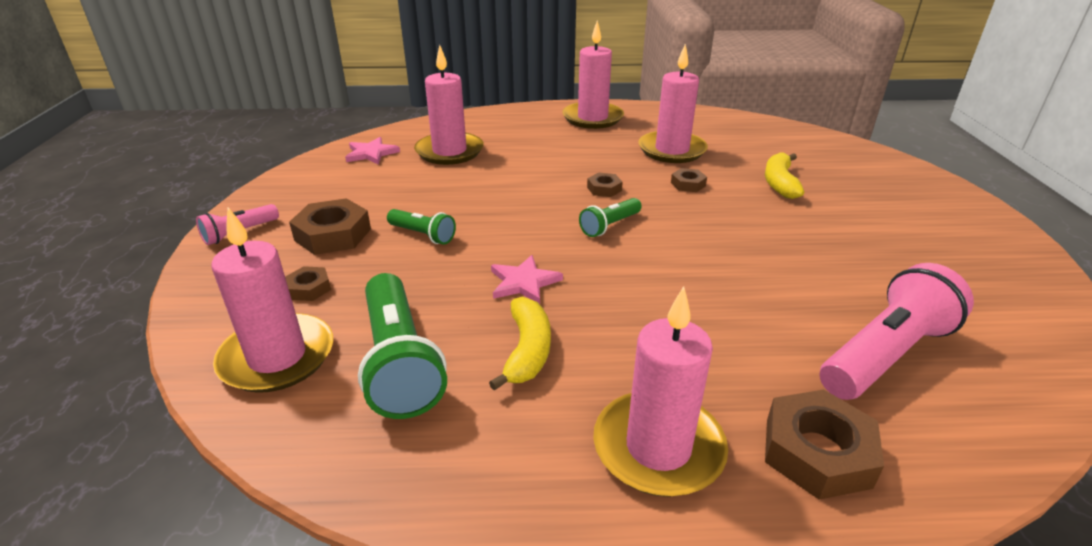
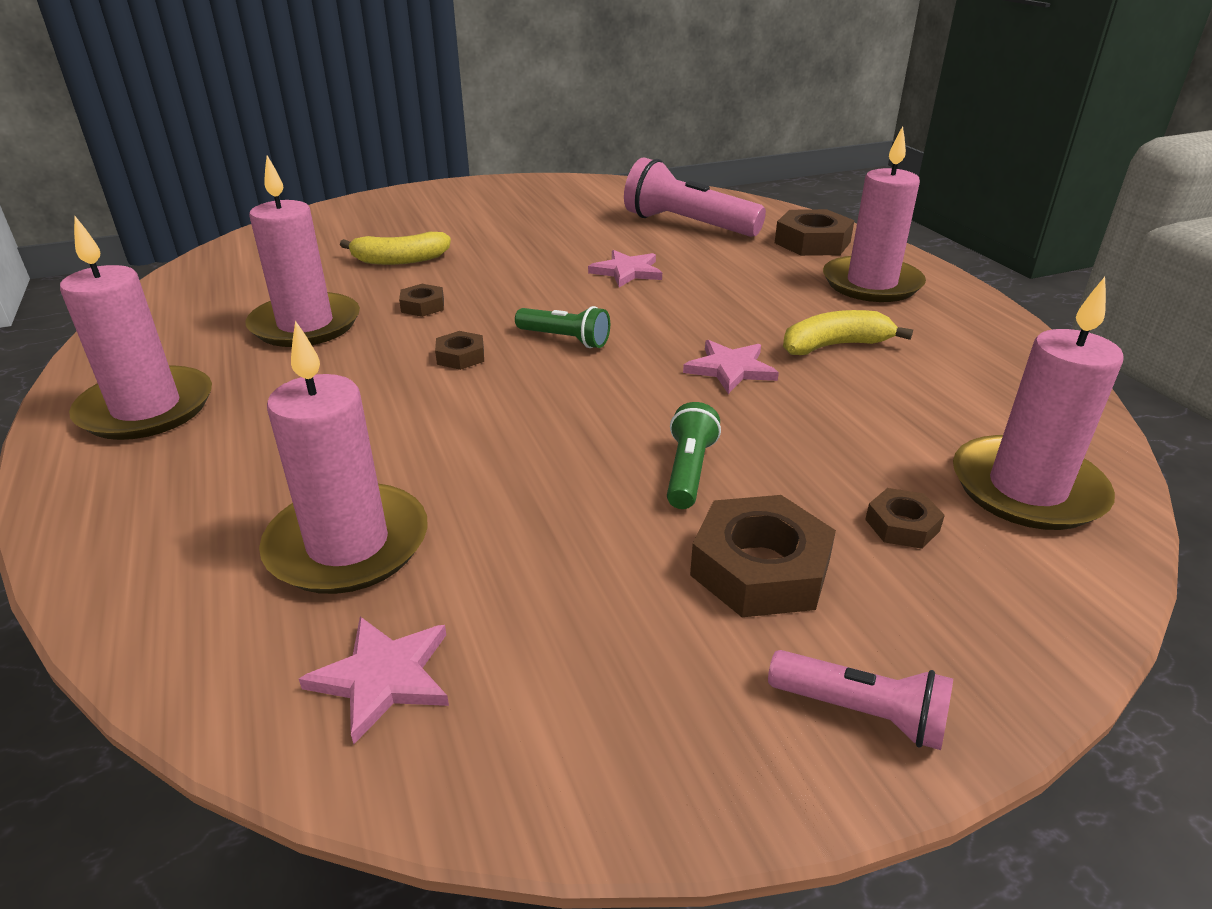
camera: 110 degrees left, 0 degrees up
green flashlight [358,273,447,419] -> none
none -> pink star [588,250,662,287]

